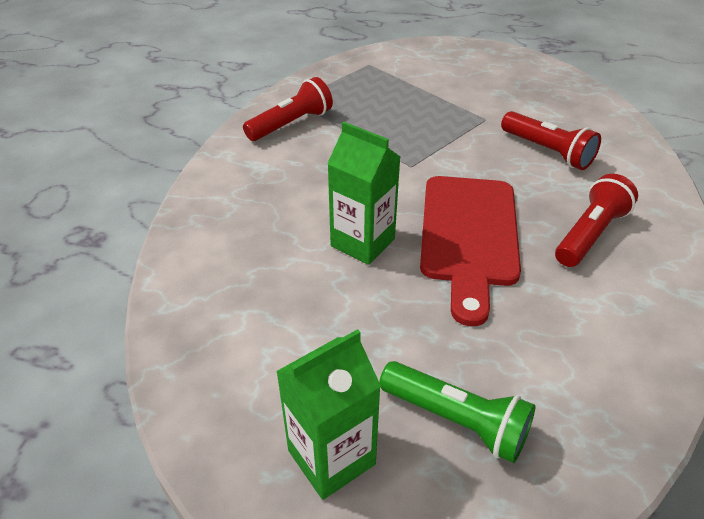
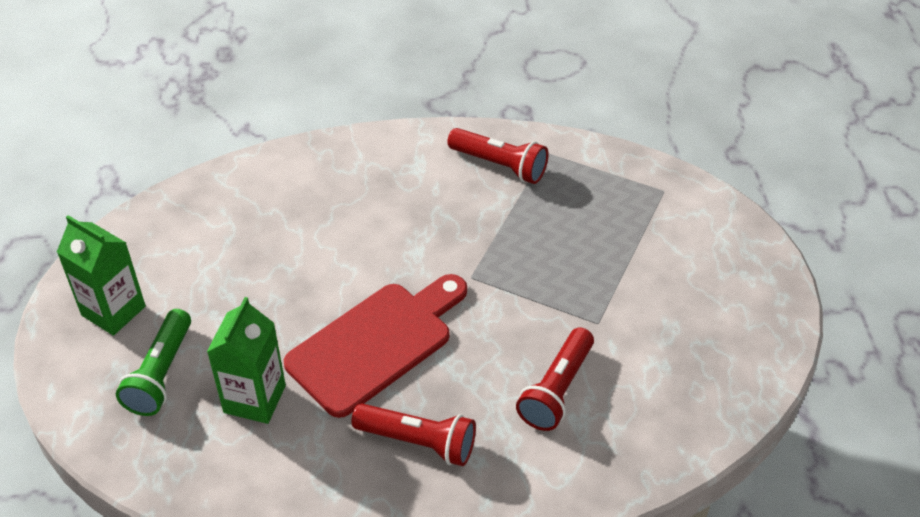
camera: 70 degrees right, 5 degrees up
green carton [327,122,400,265] -> green carton moved to [207,297,286,424]
red cutting board [420,176,521,326] -> red cutting board turned 150 degrees clockwise [284,274,467,418]

